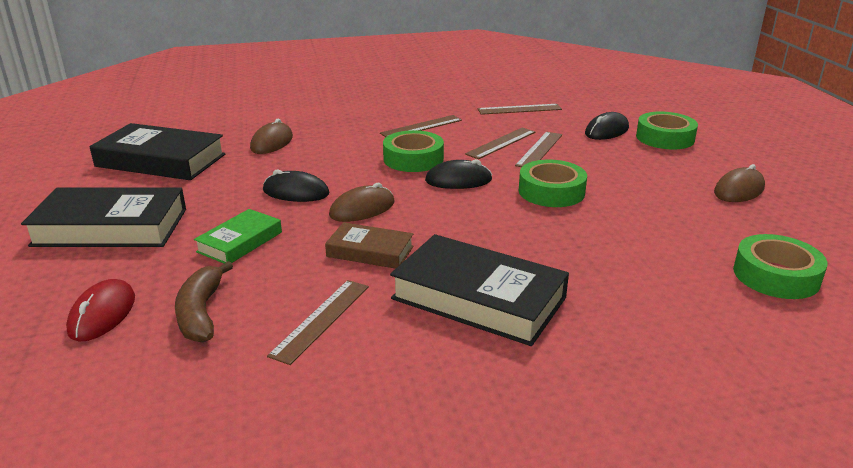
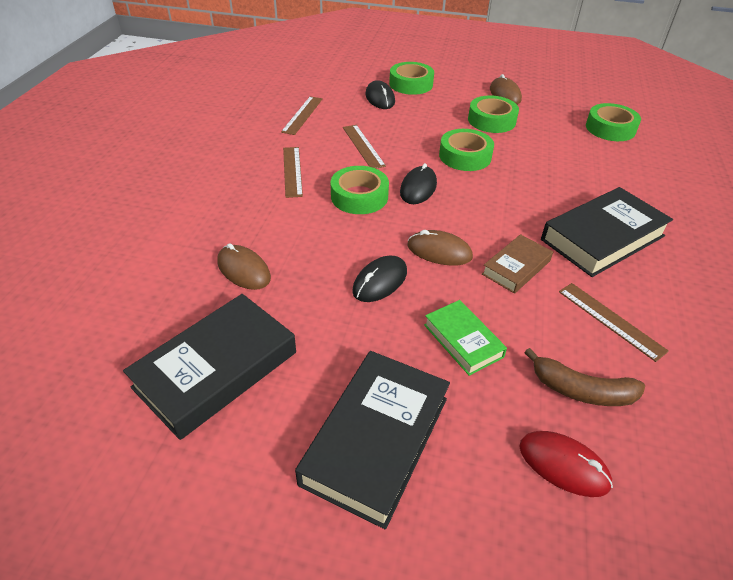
camera: 65 degrees left, 15 degrees up
brown mouse [329,183,394,222] -> brown mouse turned 60 degrees counterclockwise [407,230,473,266]
brown ruler [515,132,562,167] -> none
none -> green tape [468,95,519,133]

